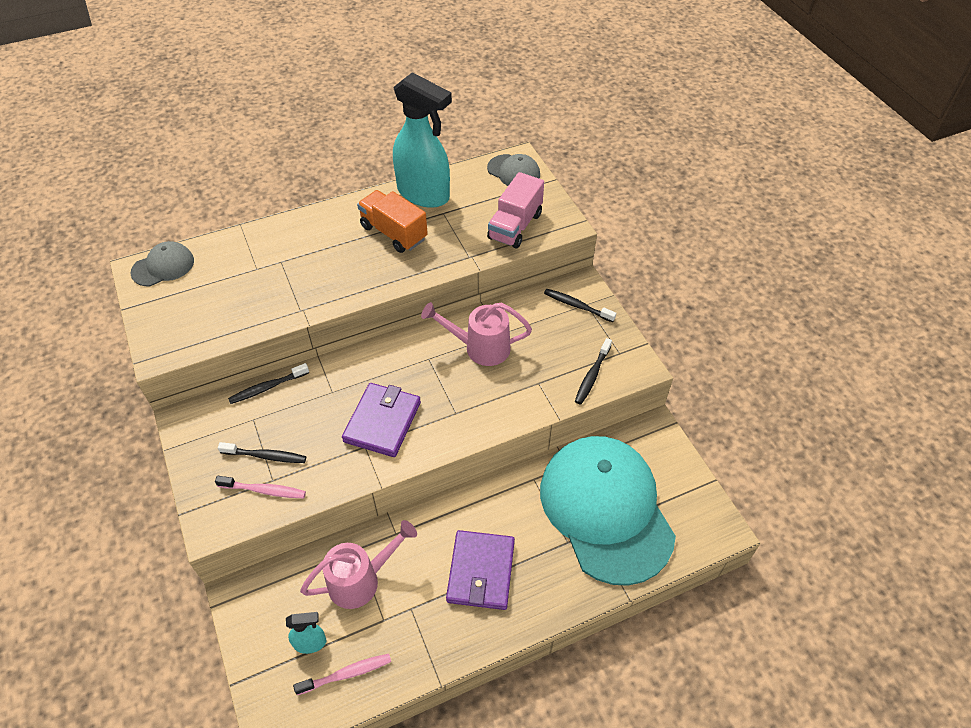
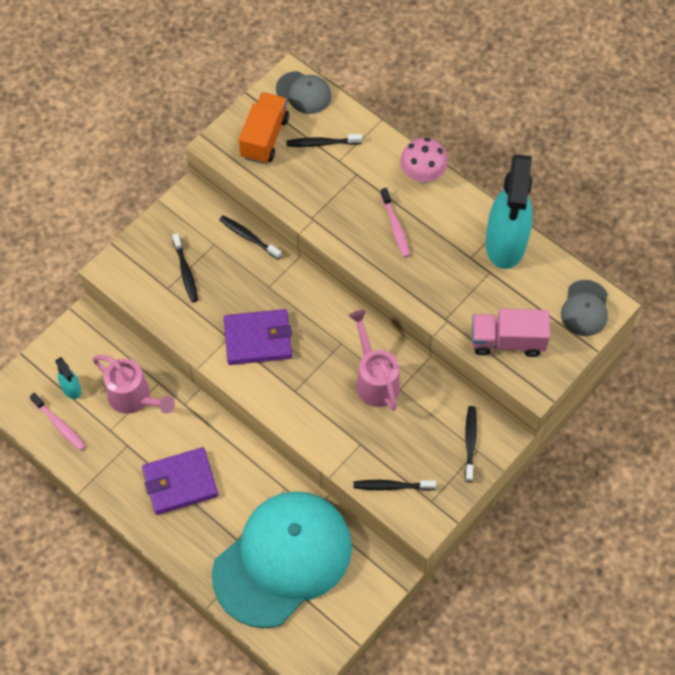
camera: 65 degrees right, 10 degrees up
pink toothbrush [215,476,306,498] -> pink toothbrush moved to [381,188,410,258]
orange truck [357,190,428,253] -> orange truck moved to [239,92,289,164]
none -> black toothbrush [287,134,362,147]
none -> pink mushroom [400,138,448,184]

